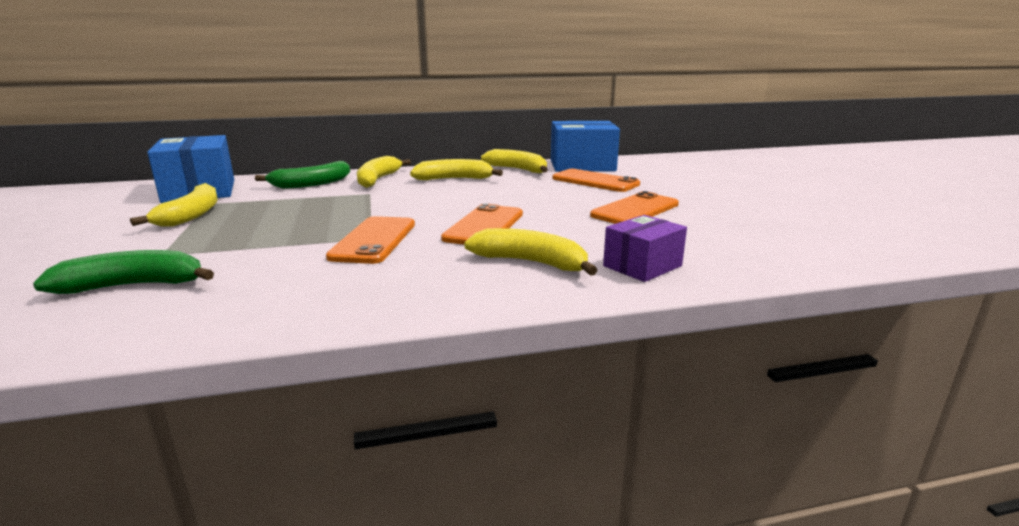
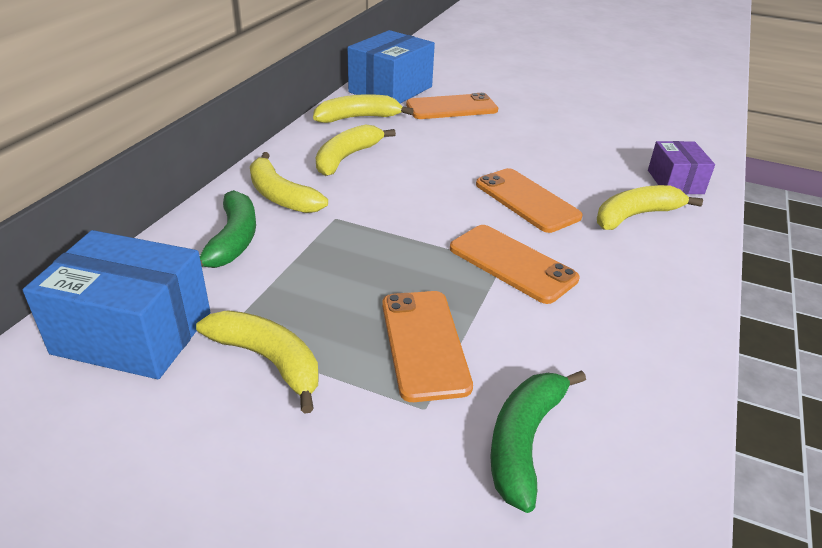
camera: 55 degrees left, 15 degrees up
orange phone [590,191,679,224] -> orange phone moved to [382,291,473,402]

